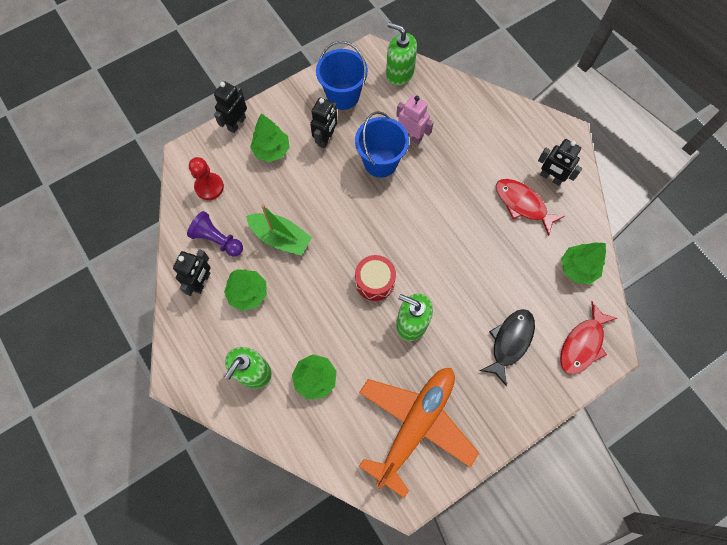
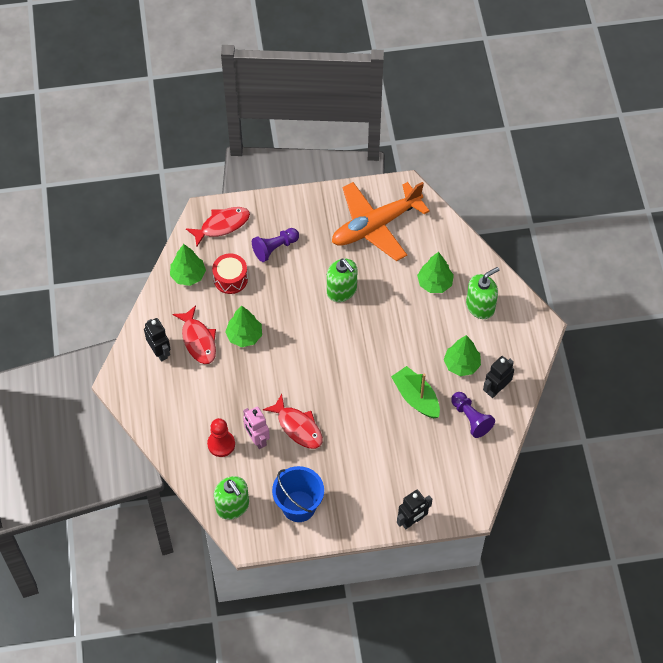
camera: 155 degrees left, 10 degrees down
red pawn [189,157,224,200] -> red pawn moved to [207,418,235,457]
green tree [250,113,290,162] -> green tree moved to [225,306,262,347]
black robot [310,98,338,148] -> none
blue bucket [355,111,409,177] -> red fish [263,394,323,449]
red drum [355,255,396,301] -> red drum moved to [212,253,248,294]
black fish [480,309,535,386] -> purple pawn [252,228,299,262]

